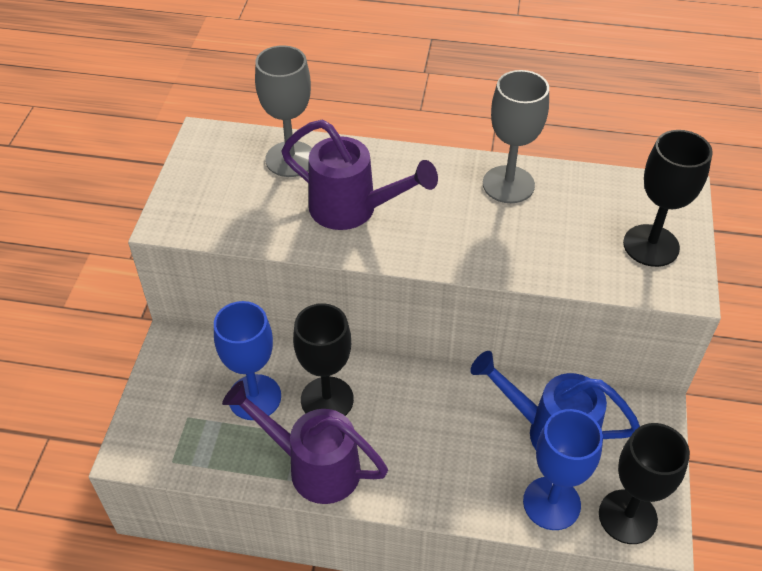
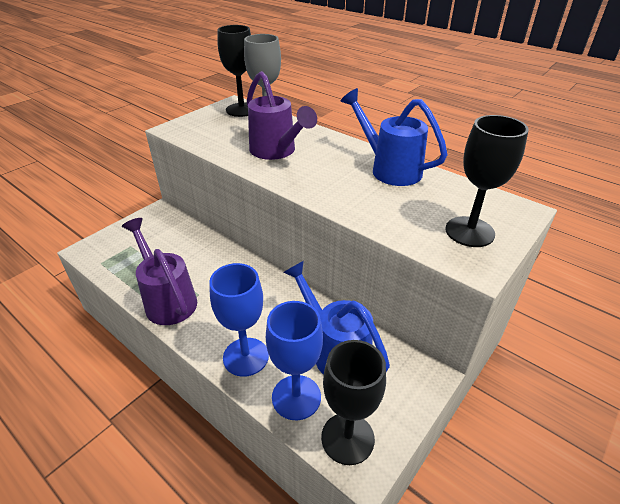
camera: 30 degrees right, 10 degrees down
blue goblet [214,301,281,420] -> blue goblet moved to [209,263,269,377]
black goblet [293,303,354,416] -> black goblet moved to [217,25,251,117]
grey goblet [483,70,549,203] -> blue watering can [340,88,447,186]

